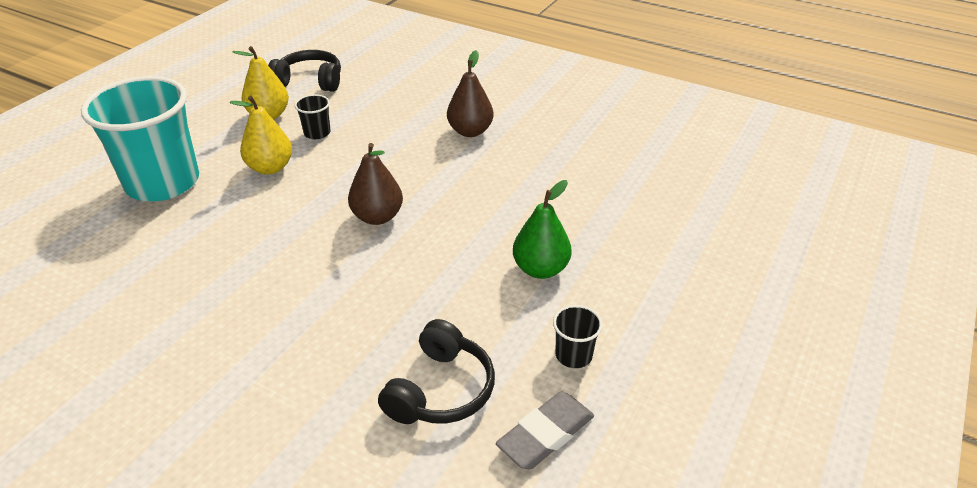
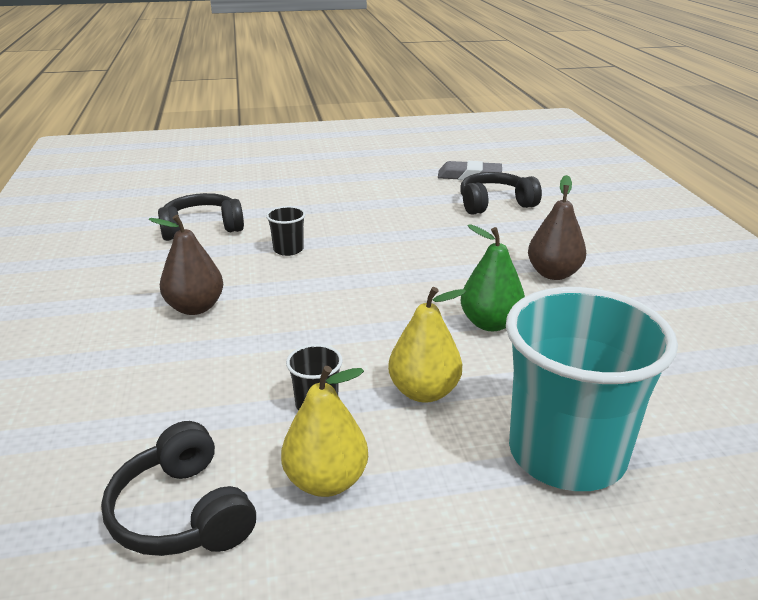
camera: 130 degrees left, 10 degrees down
brown pear [348,143,403,225] -> brown pear moved to [528,175,586,280]
green pear [513,180,572,279] -> green pear moved to [461,224,525,331]
black cup [553,305,603,368] -> black cup moved to [266,206,306,256]
none -> black headphones [158,193,244,241]

